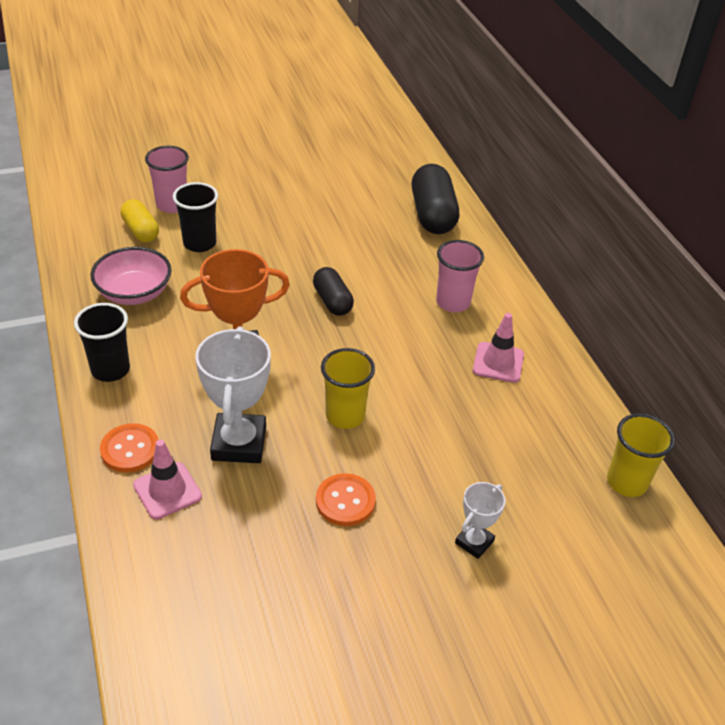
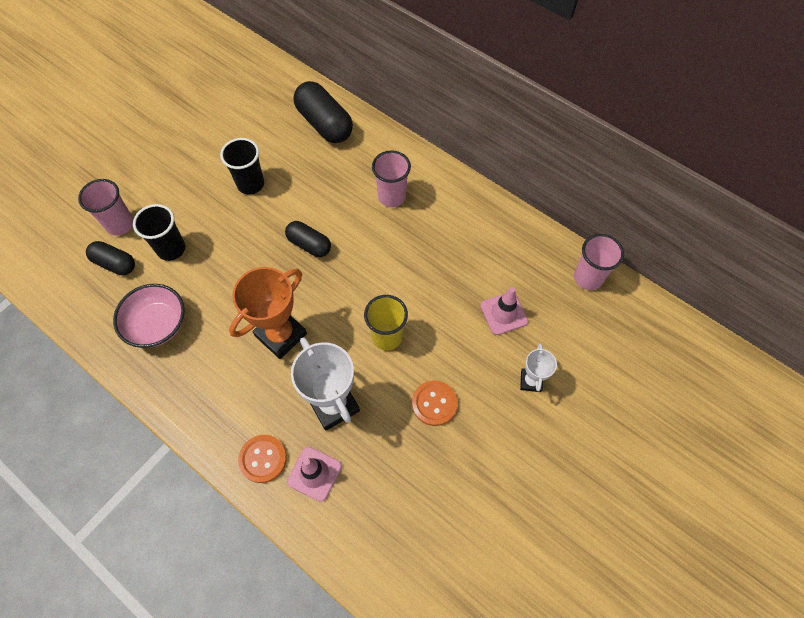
camera: 30 degrees left, 20 degrees up
black cup [74,303,130,382] -> black cup moved to [220,138,264,195]
yellow capsule [120,199,159,242] -> black capsule [86,241,135,275]
pink traffic cone [473,313,524,383] -> pink traffic cone moved to [480,287,528,335]
yellow cup [607,414,675,497] -> pink cup [574,234,624,290]

